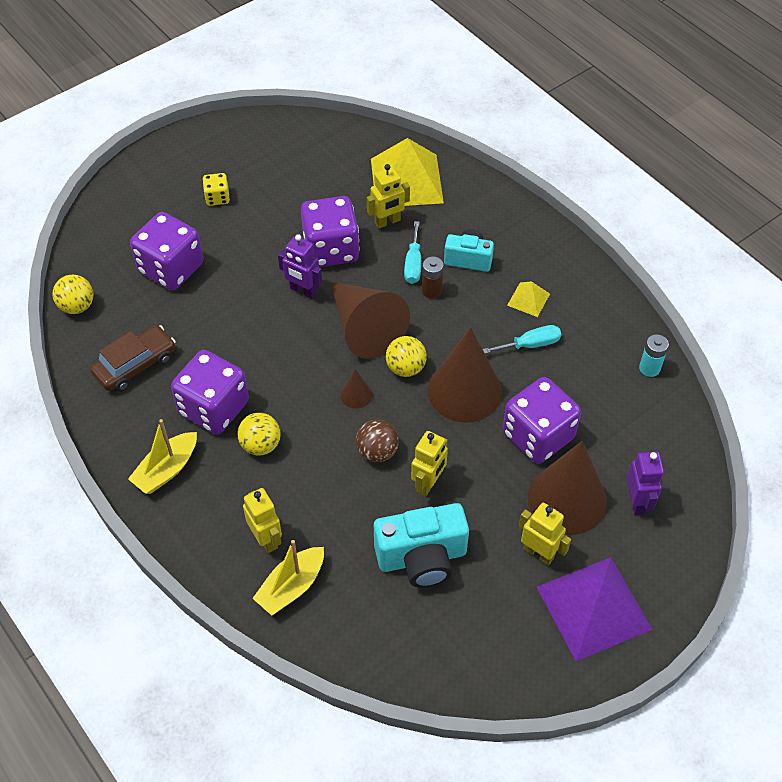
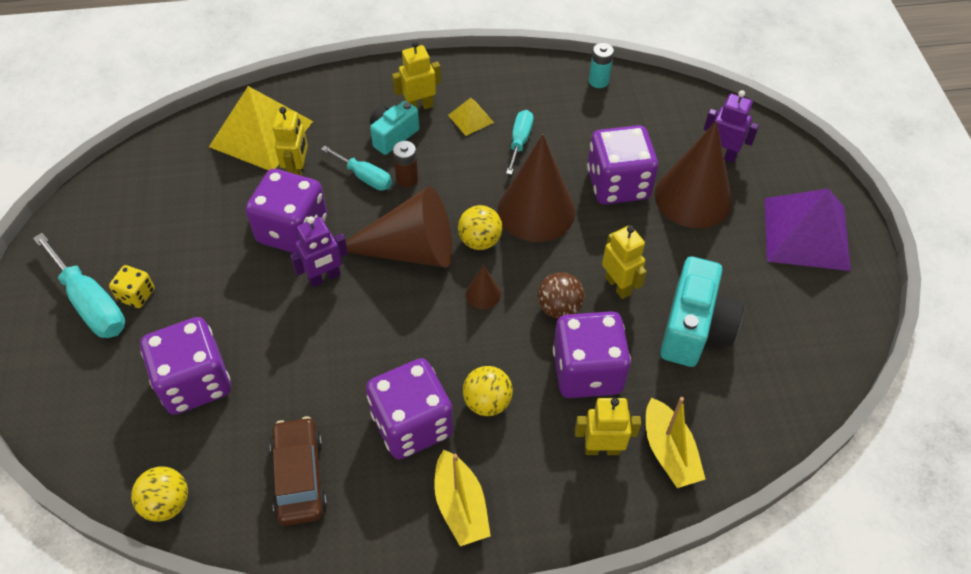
camera: 60 degrees left, 0 degrees up
yellow robot [519,503,571,565] -> yellow robot moved to [392,41,441,109]
none -> turquoise screwdriver [33,233,125,338]
none -> purple dice [553,311,631,398]

